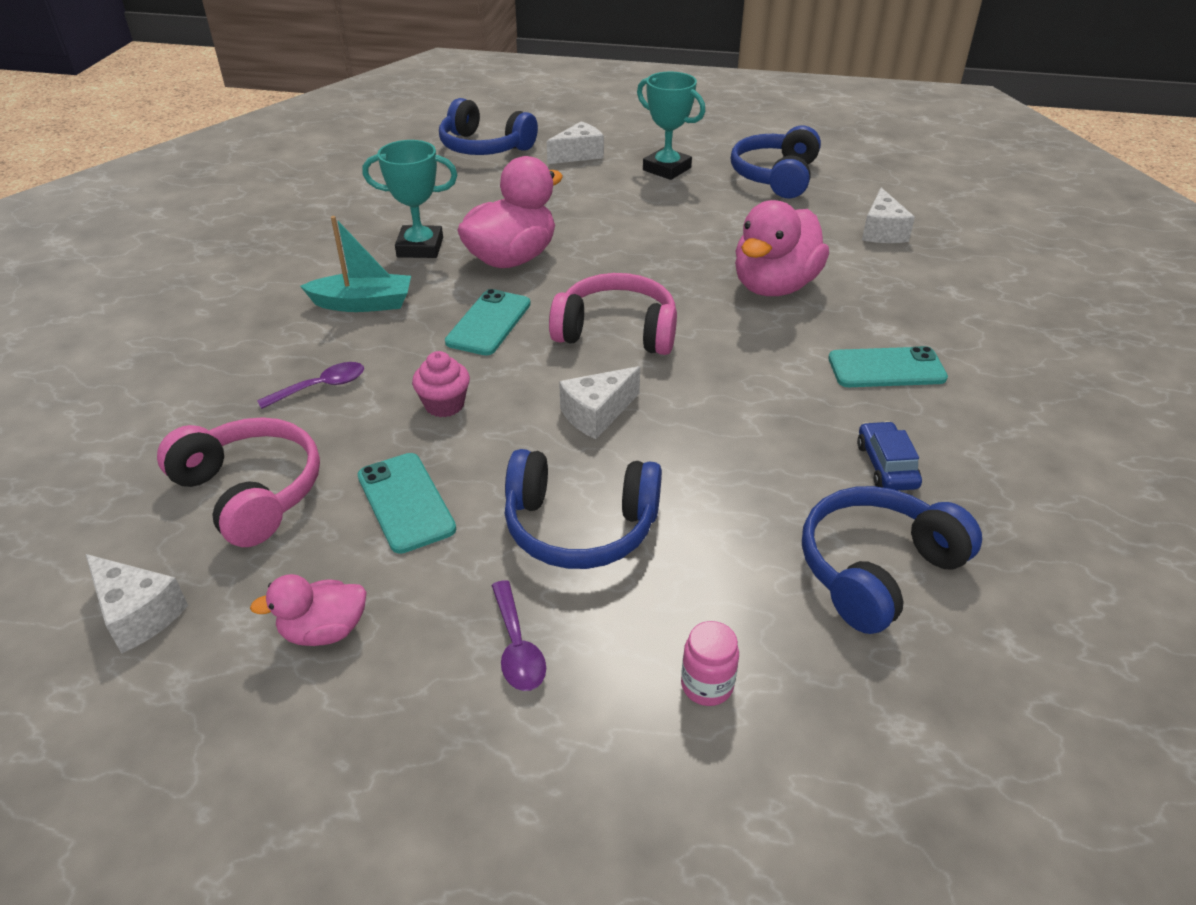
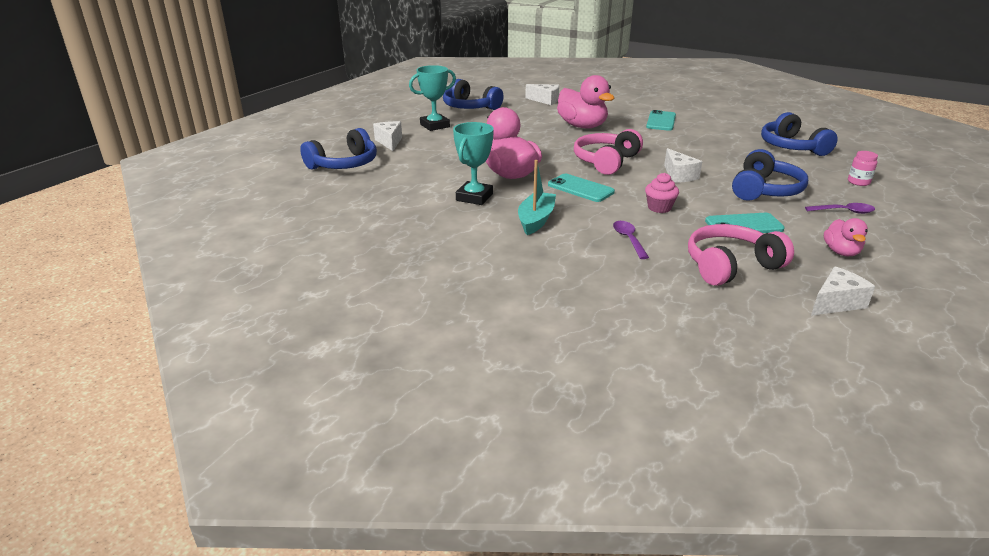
camera: 70 degrees left, 10 degrees down
blue car [857,421,922,491] -> none

